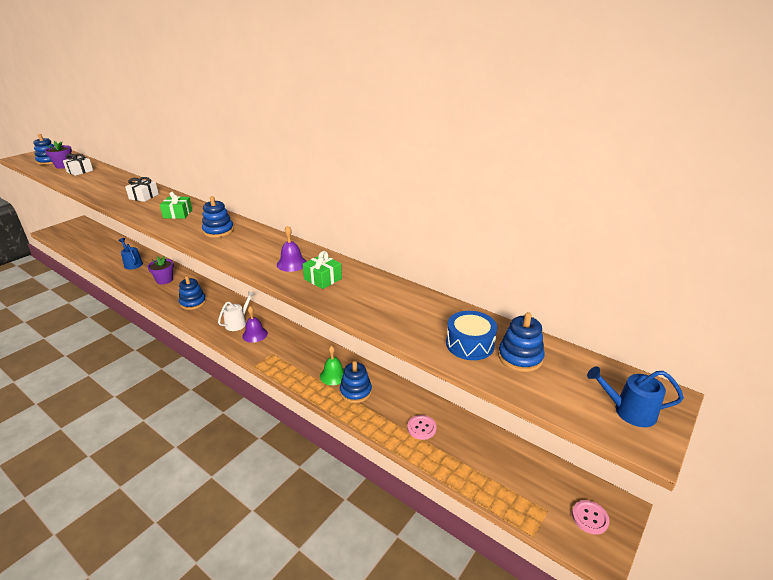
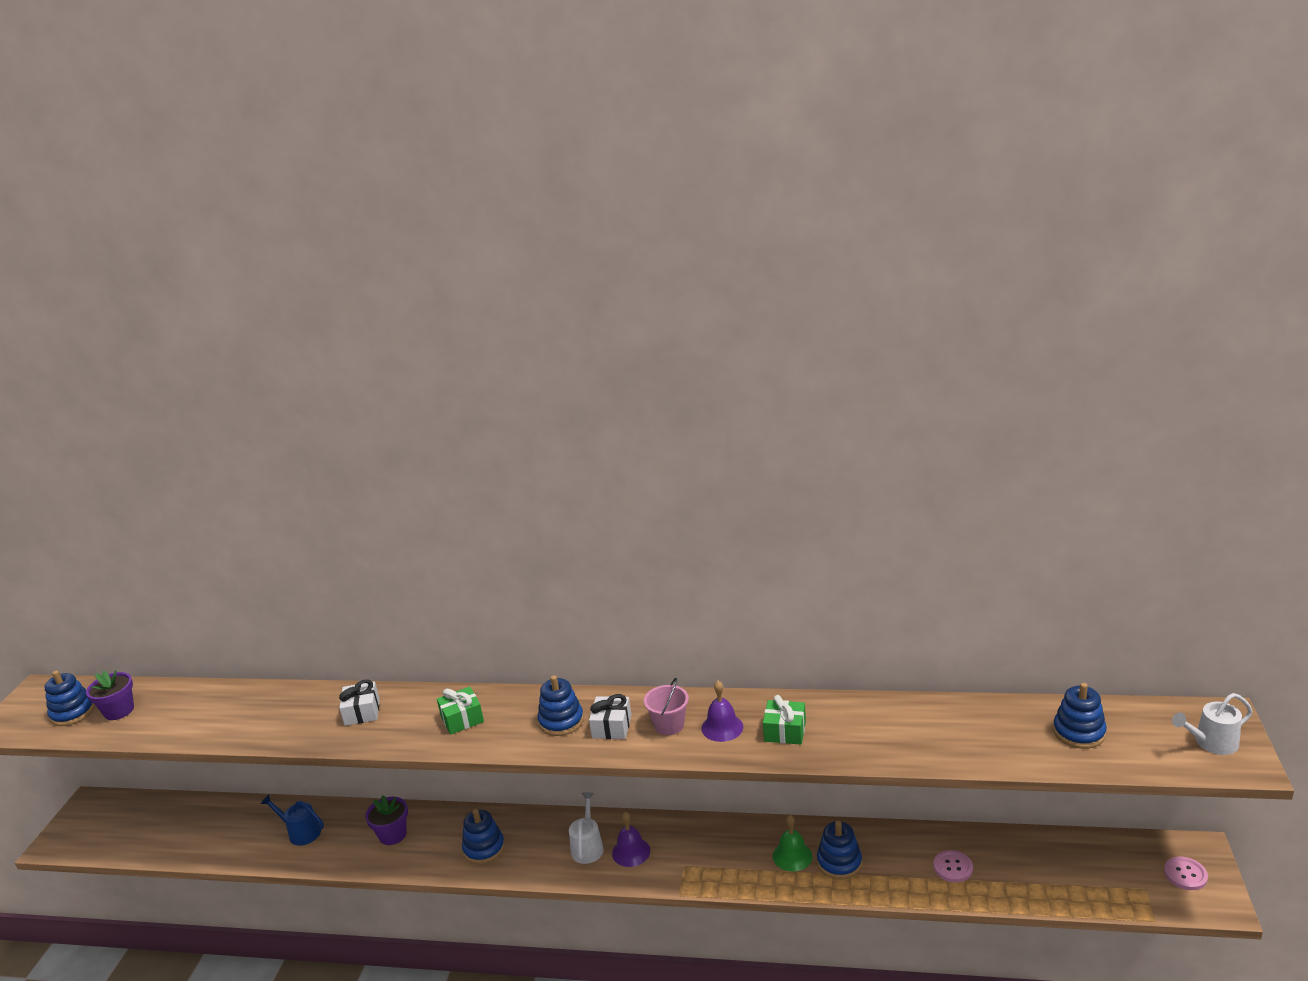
camera: 25 degrees left, 5 degrees down
white gift [63,154,93,176] -> white gift moved to [589,694,631,739]
blue drum [446,311,497,360] -> none
blue watering can [587,366,684,427] -> white watering can [1172,693,1253,755]
none -> pink bucket [644,678,689,735]

